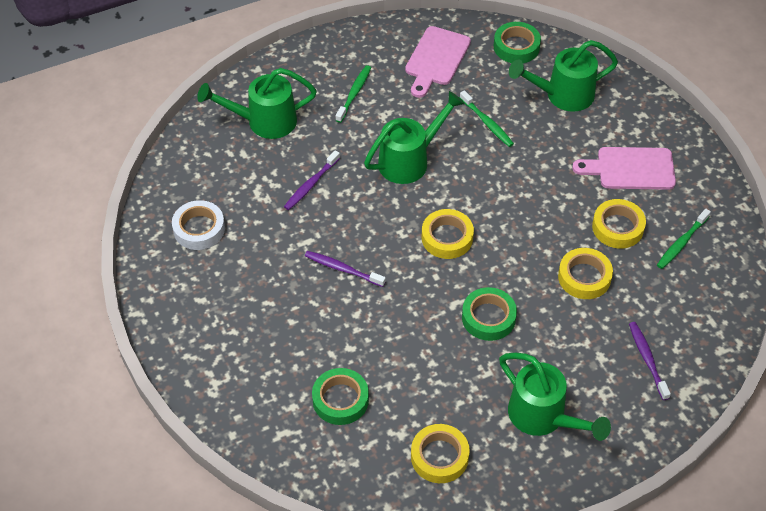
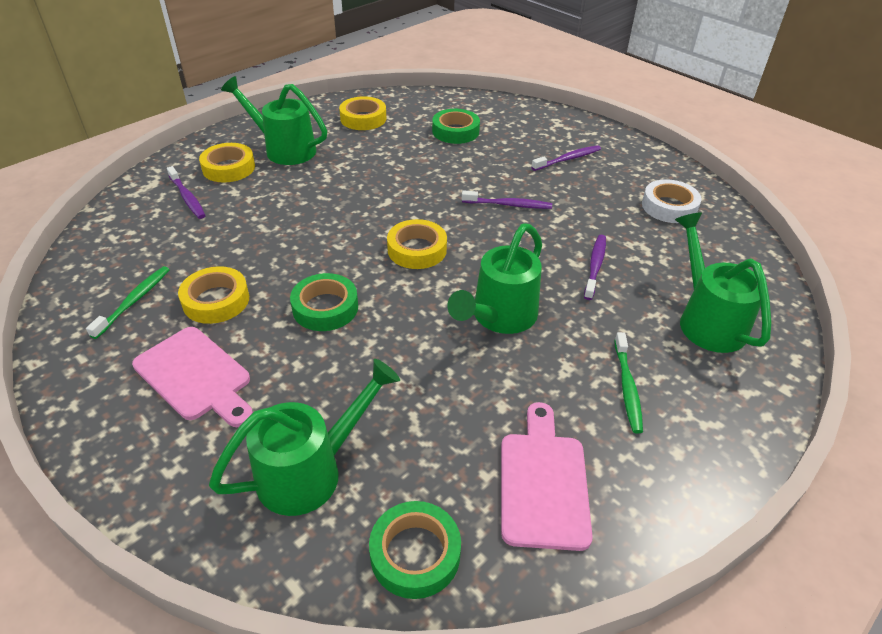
camera: 160 degrees right, 10 degrees down
green watering can [197,68,317,139] -> green watering can turned 75 degrees counterclockwise [675,212,771,353]
green toothbrush [460,90,514,147] -> none
green tape [462,287,517,341] -> green tape moved to [290,273,358,331]
yellow tape [558,248,613,299] -> yellow tape moved to [199,143,255,182]
pink cutting board [572,147,676,190] -> pink cutting board turned 60 degrees clockwise [132,327,253,427]
none -> purple toothbrush [531,145,601,171]

